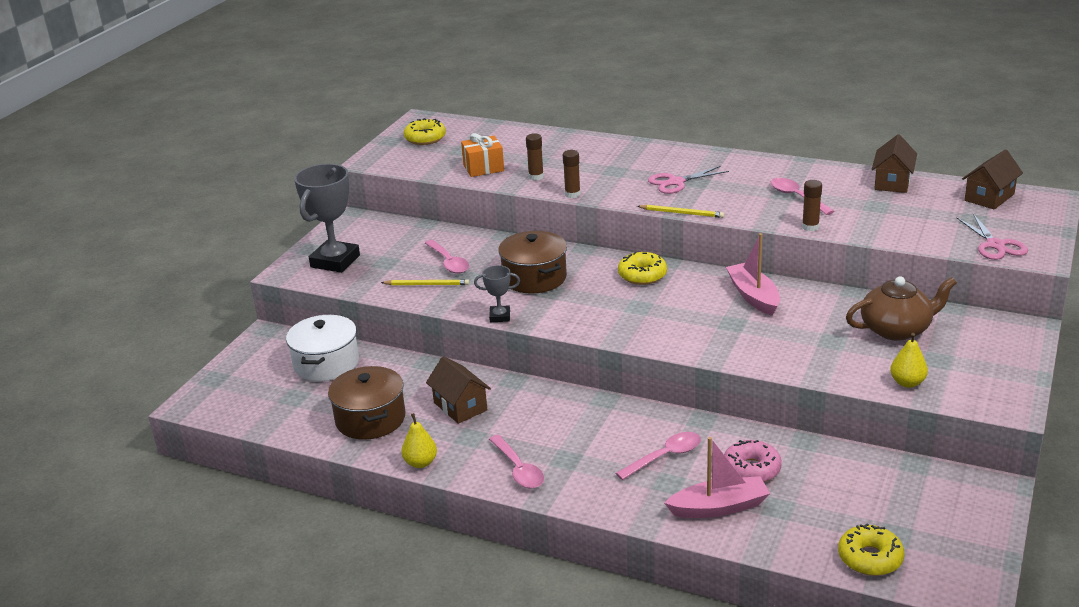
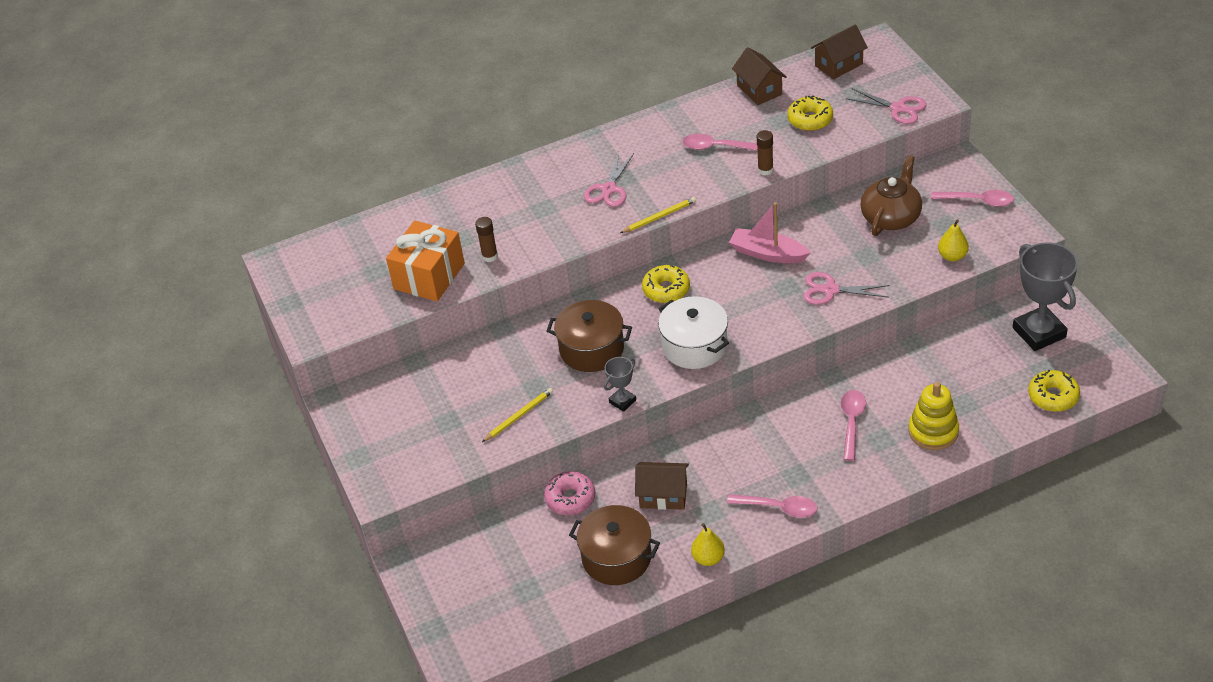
camera: 45 degrees left, 15 degrees up
white pot [286,315,359,381] -> white pot moved to [658,296,729,369]
grey trophy [294,164,360,273] -> grey trophy moved to [1013,242,1078,351]
yellow donut [404,118,446,145] -> yellow donut moved to [787,95,833,131]
pink spoon [425,240,469,274] -> pink spoon moved to [931,190,1014,207]
orange gift [461,133,504,177] -> orange gift [386,221,465,301], size x1.53
brown glue stick [563,150,580,198] -> none
pink boat [664,437,770,518] -> yellow stacking toy [908,382,959,450]
pink donut [724,440,782,482] -> pink donut moved to [544,471,595,515]
brown house [962,149,1023,209] -> brown house turned 60 degrees clockwise [811,24,868,80]
none -> pink scissors [804,272,889,305]

